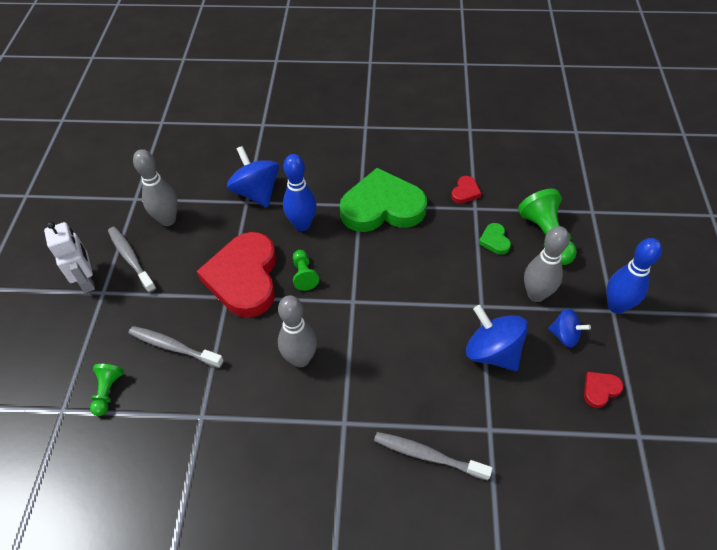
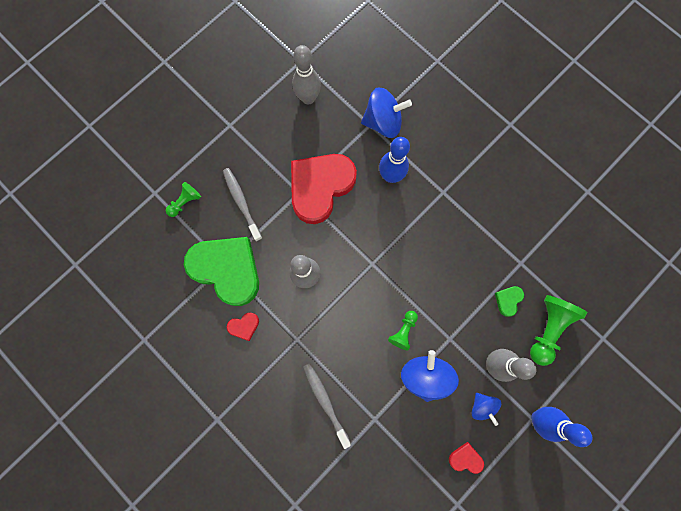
camera: 40 degrees right, 25 degrees up
white robot [44,221,95,293] -> none
grey toothbrush [108,227,156,293] -> none
blue spinning top [227,146,279,208] -> blue spinning top turned 75 degrees clockwise [361,87,412,138]
green pawn [293,250,319,291] -> green pawn moved to [388,311,418,350]
green heart [340,168,427,232] -> green heart moved to [184,237,259,306]
red heart [451,176,482,204] -> red heart moved to [227,312,259,341]

